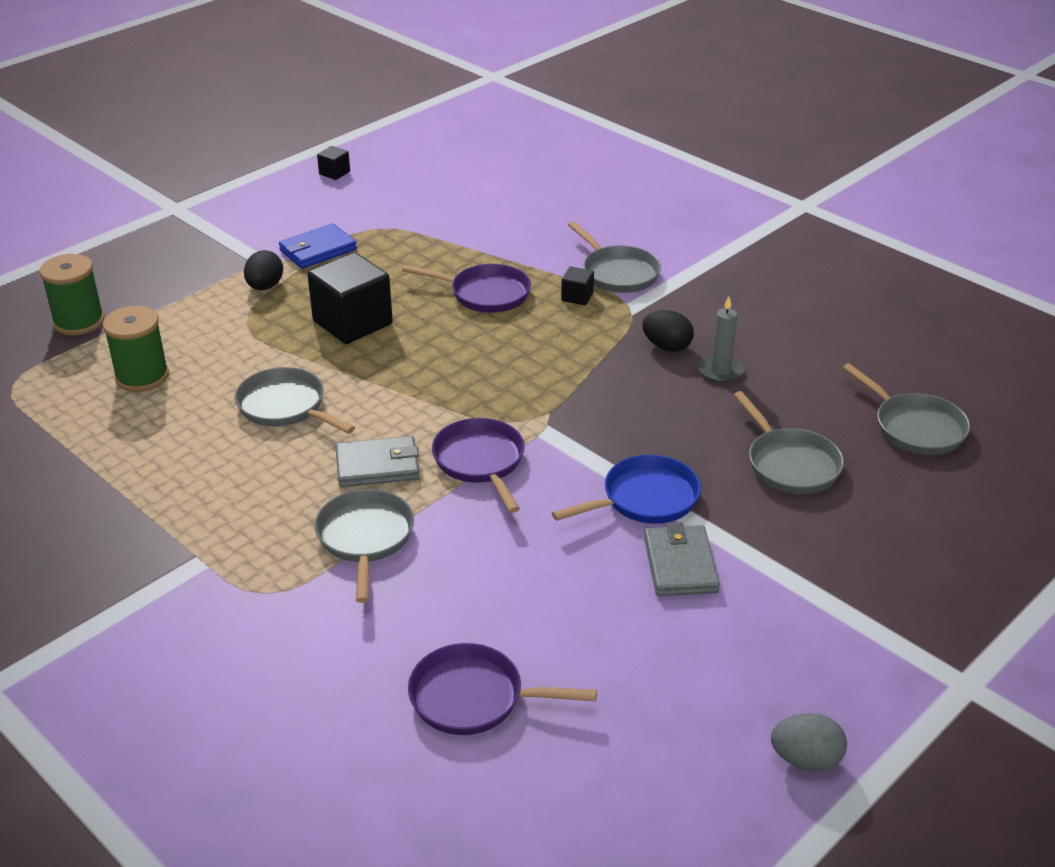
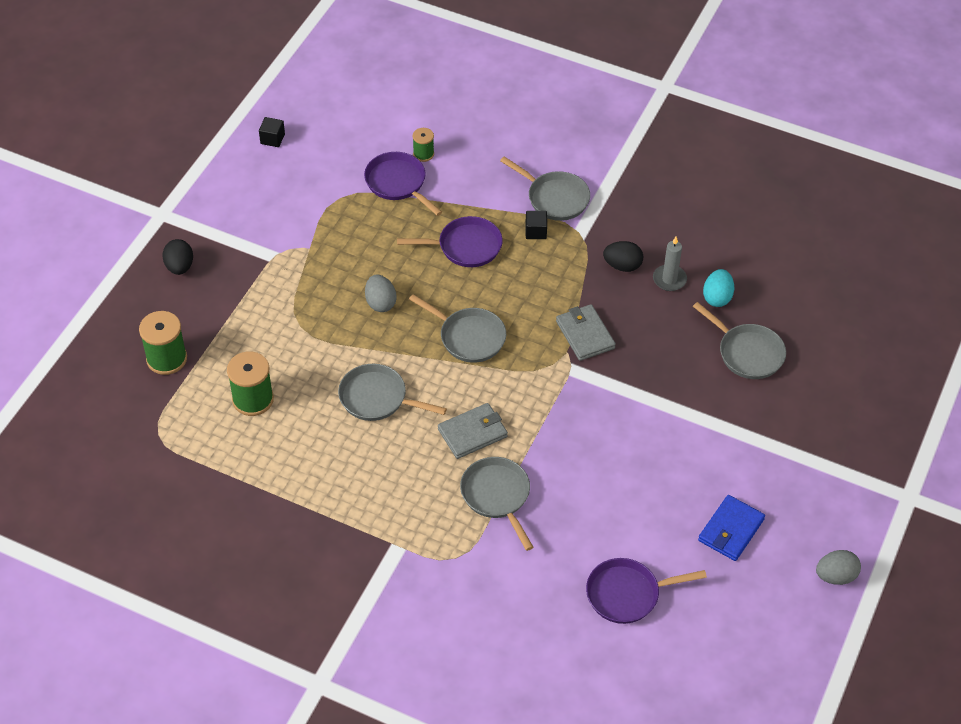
camera: 20 degrees left, 15 degrees up
black egg [244,250,283,290] -> black egg moved to [163,239,193,275]
blue wallet [279,223,357,269] -> blue wallet moved to [698,495,765,561]
black cube [307,252,393,344] -> grey egg [365,275,397,312]
purple pan [432,418,525,513] -> purple pan moved to [364,152,442,216]
blue pan [552,455,701,524] -> none
grey wallet [644,523,720,596] -> grey wallet moved to [556,304,616,361]
grey pan [843,363,970,455] -> grey pan moved to [409,294,506,363]
none -> green spool [413,128,434,162]
none -> turquoise egg [703,269,734,307]

